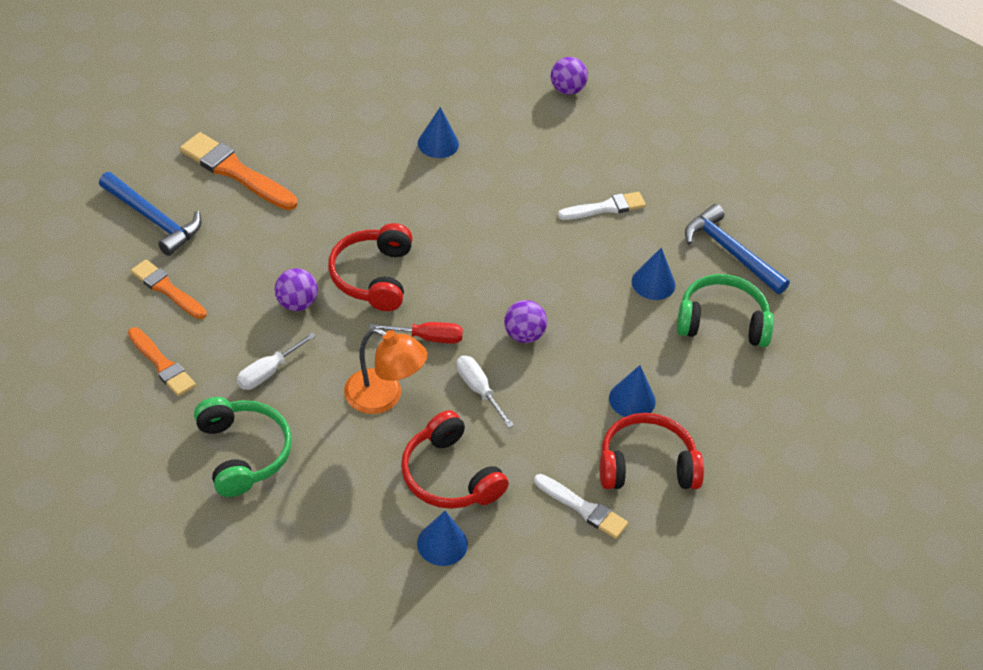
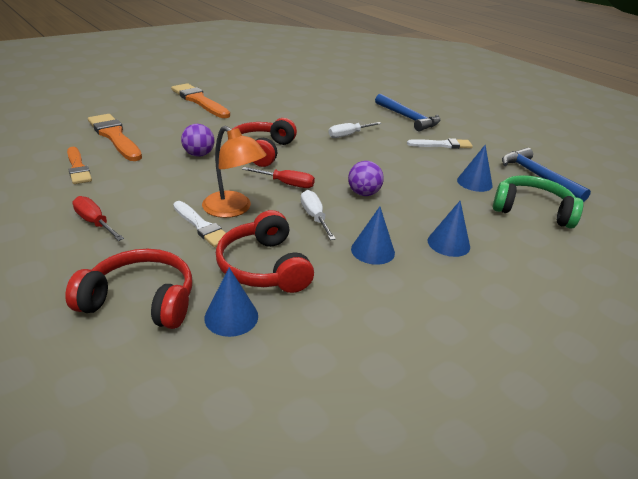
camera: 15 degrees right, 15 degrees down
blue hammer [99,172,202,256] -> blue hammer moved to [375,94,440,131]
orange brush [131,259,207,319] -> orange brush [88,114,142,161], size x1.55
green headphones [194,397,292,497] -> red screwdriver [72,196,124,241]
white screwdriver [237,333,316,390] -> white screwdriver moved to [328,122,382,138]
blue cone [418,107,459,158] -> blue cone moved to [351,207,395,265]
white brush [534,474,628,539] -> white brush moved to [173,201,225,248]
purple ball [551,57,588,95] -> none
red headphones [600,413,704,489] -> red headphones moved to [65,249,192,329]

